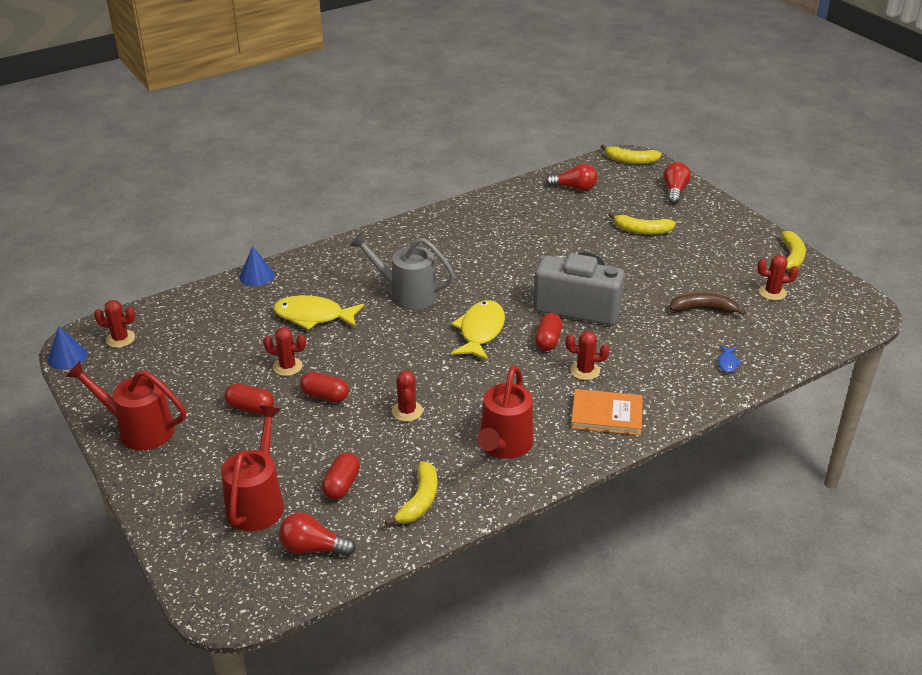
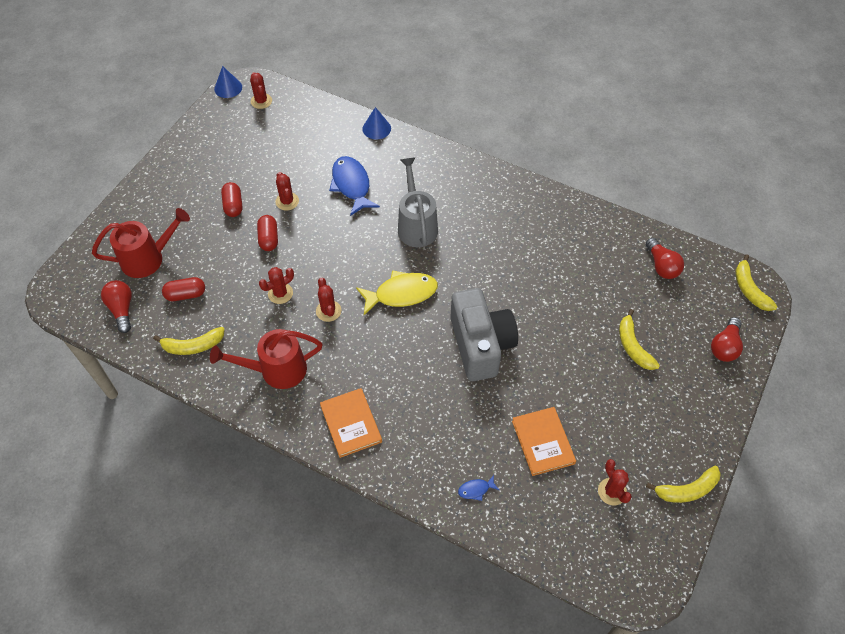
camera: 60 degrees right, 20 degrees up
red watering can [66,361,186,450] -> none
yellow fish [273,295,364,330] -> blue fish [329,156,380,216]
red capsule [535,313,563,351] -> none
red cactus [566,331,609,380] -> red cactus moved to [316,278,341,322]
red light bulb [663,162,691,204] -> red light bulb turned 135 degrees clockwise [711,317,743,362]
brown banana [670,293,746,316] -> orange book [512,407,576,476]

